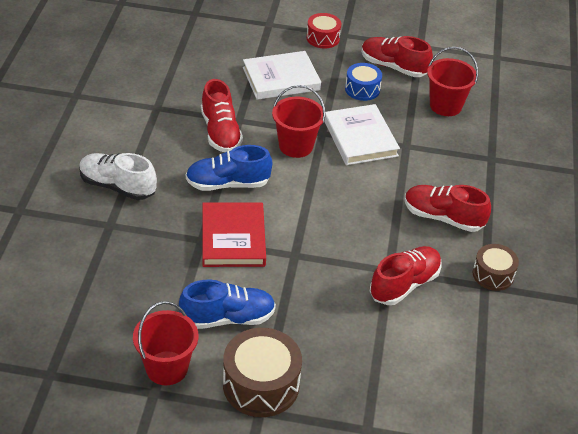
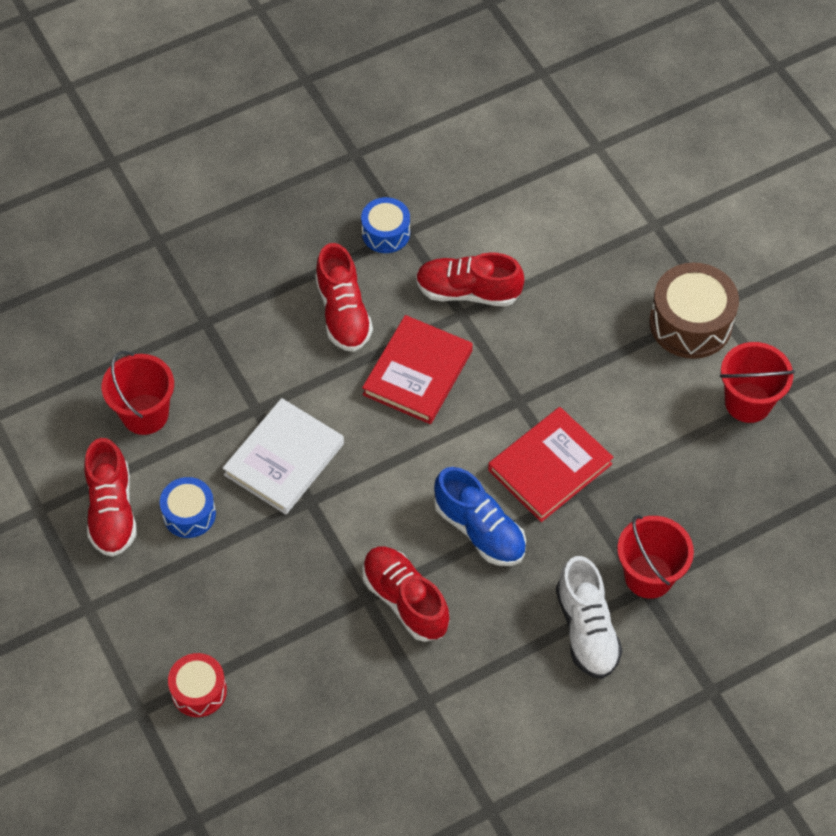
camera: 125 degrees left, 15 degrees up
blue shoe [179,279,276,329] -> none
red shoe [201,79,243,152] -> red shoe turned 75 degrees counterclockwise [362,547,449,642]
white book [243,51,321,100] -> none
red bucket [272,85,326,158] -> red bucket moved to [617,515,694,599]
red drum [307,13,341,49] -> red drum moved to [168,653,227,717]
brown drum [473,244,519,291] -> blue drum [361,197,410,253]
none -> red book [362,315,473,424]

